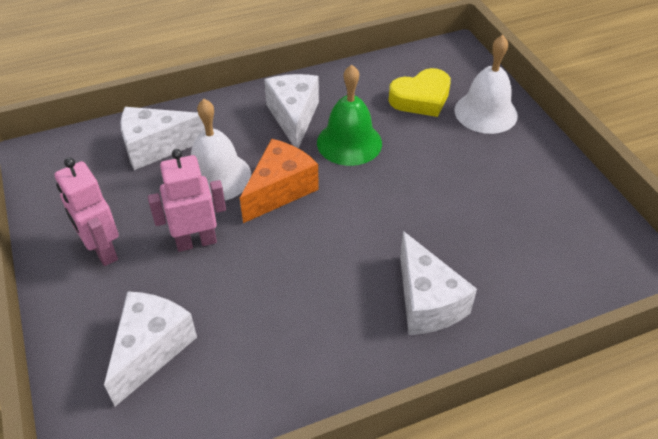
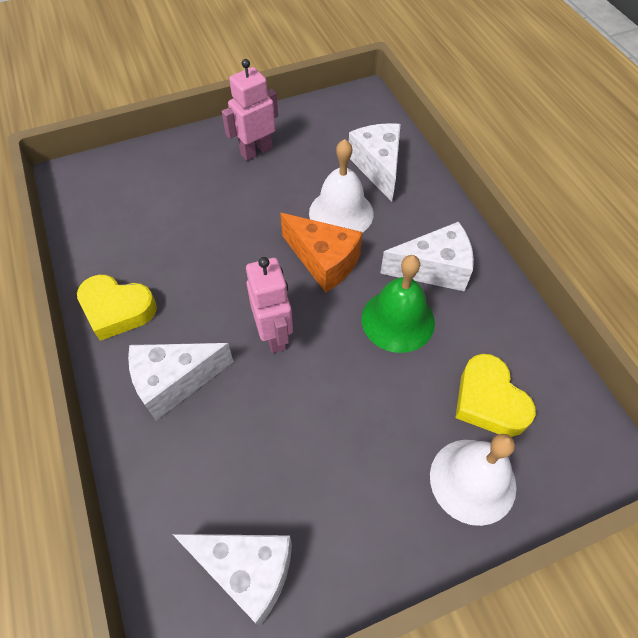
camera: 90 degrees right, 10 degrees up
white cheese [104,291,197,407] -> white cheese moved to [172,534,292,626]
pink robot [148,149,226,252] -> pink robot moved to [246,257,293,353]
none -> yellow heart [77,275,157,341]

